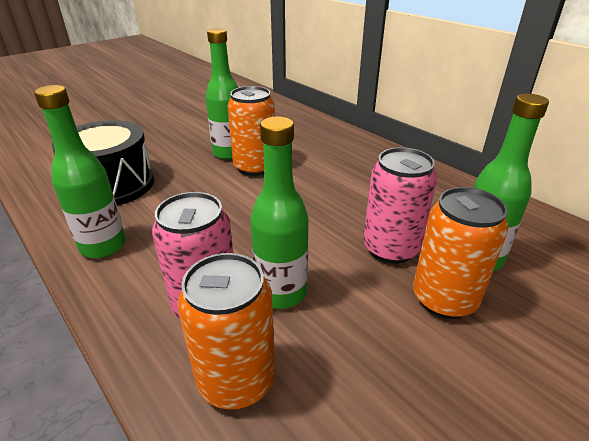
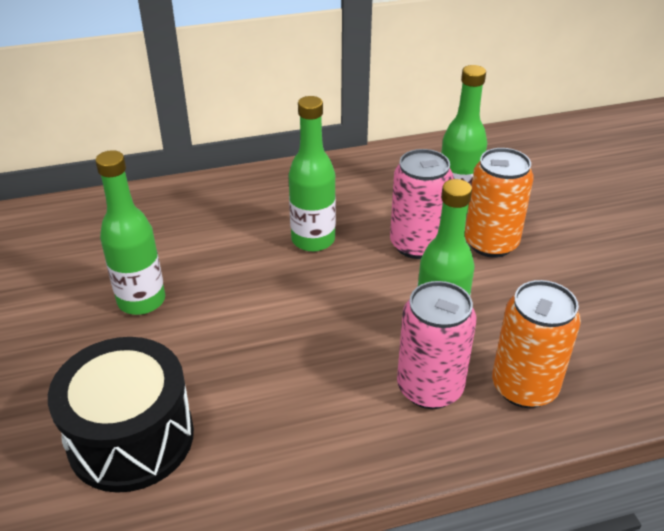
camera: 65 degrees left, 5 degrees up
green bottle [34,85,126,258] -> green bottle moved to [288,96,336,252]
orange can [227,86,275,176] -> none

